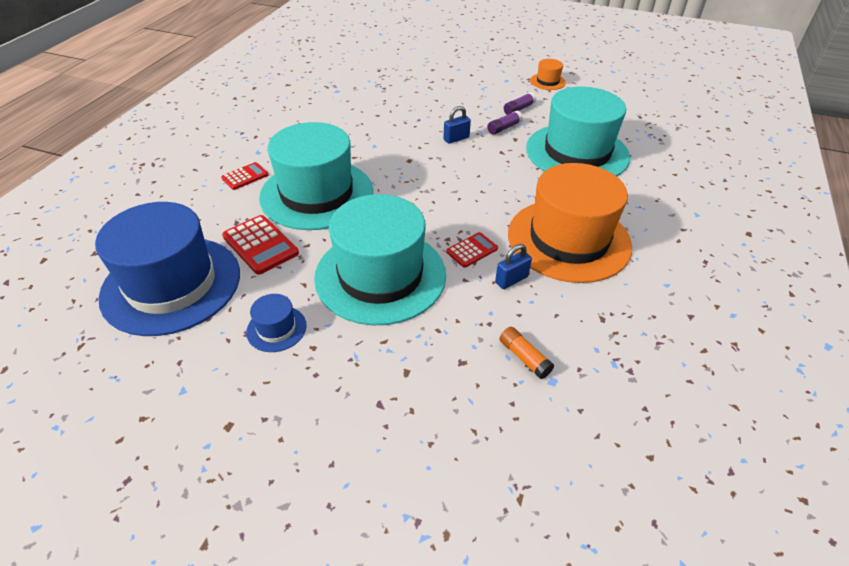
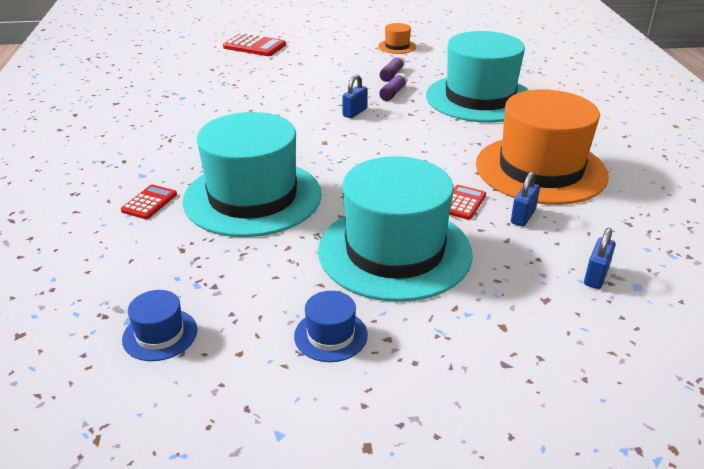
camera: 25 degrees left, 10 degrees down
blue hat [95,202,240,336] -> blue hat [122,290,197,361], size x0.41
red calculator [222,215,299,275] -> red calculator moved to [223,33,286,56]
orange glue stick [499,327,554,379] -> blue padlock [584,228,616,289]

